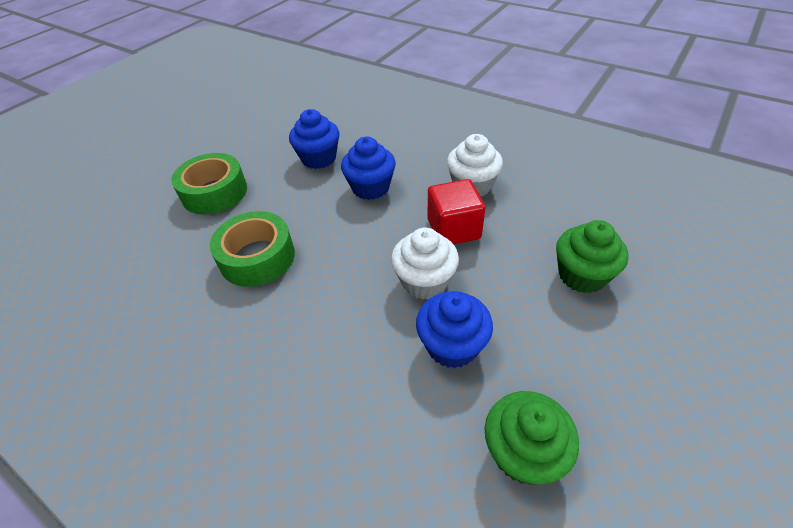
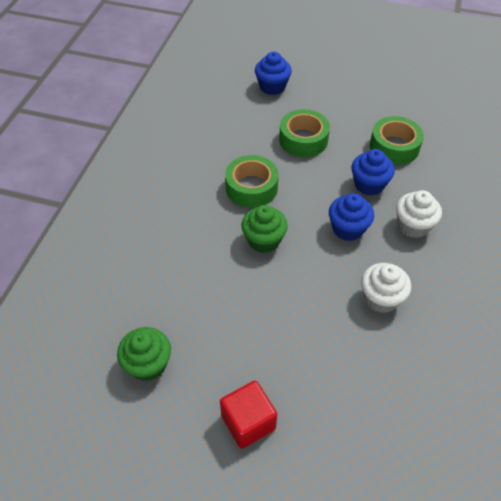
camera: 70 degrees right, 5 degrees up
white cupcake [391,227,459,300] -> white cupcake moved to [396,190,442,238]
blue cupcake [416,291,493,368] -> blue cupcake moved to [255,52,292,95]
red cube [428,179,485,244] -> red cube moved to [220,381,277,448]
green cupcake [556,220,628,293] -> green cupcake moved to [241,205,288,253]
none -> green tape [370,116,424,165]

